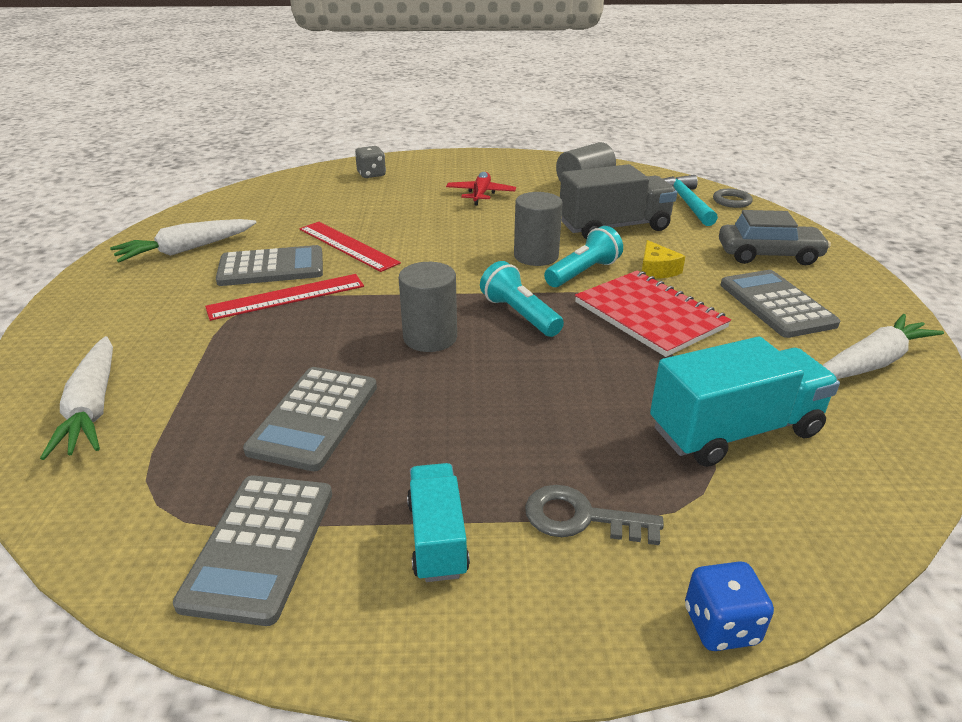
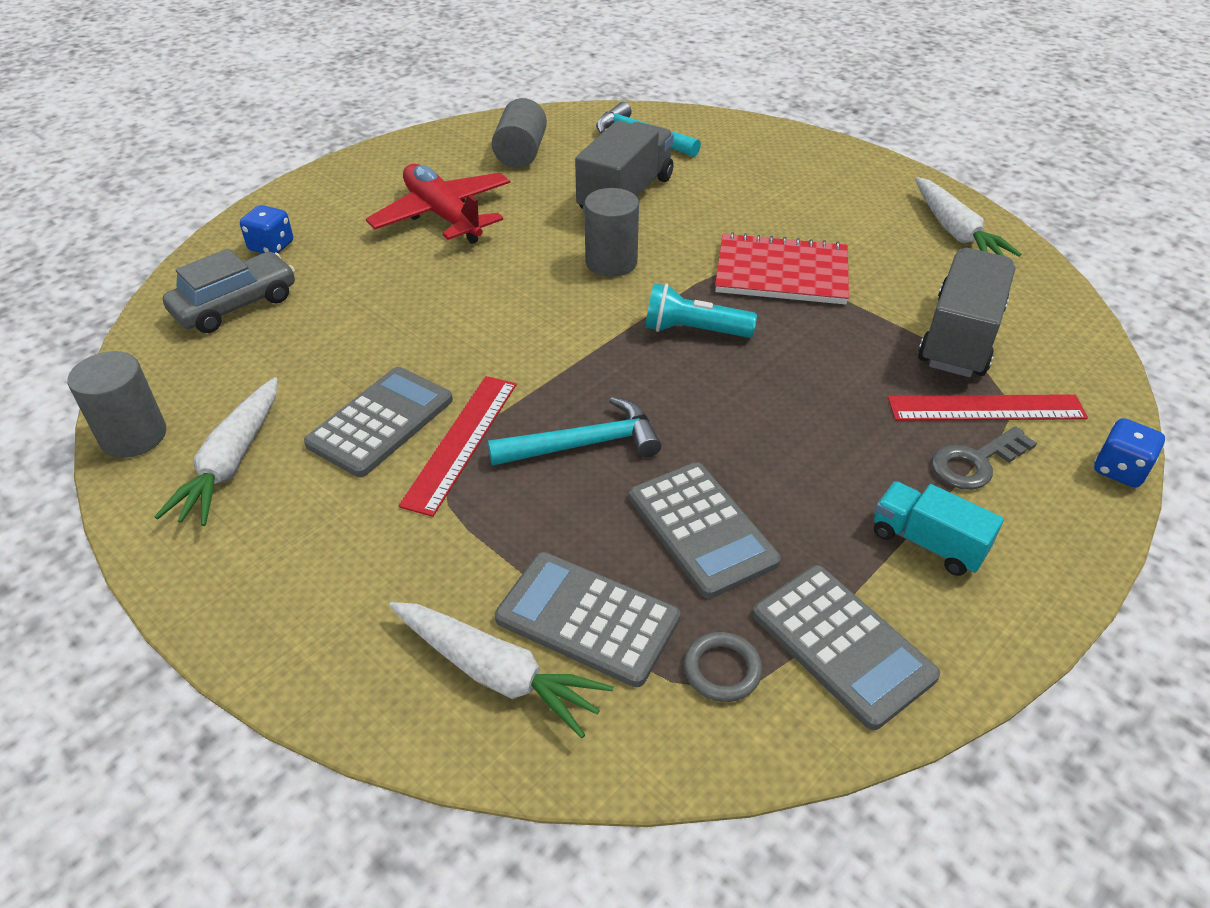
camera: 45 degrees left, 10 degrees up
red ruler [300,222,401,272] -> red ruler moved to [888,394,1088,421]
grey dice [355,146,386,178] -> blue dice [240,205,293,253]
grey cylinder [399,262,457,352] -> grey cylinder moved to [67,351,166,458]
red plane [446,172,516,206] -> red plane [366,164,510,244], size x1.68
turquoise flashlight [544,226,623,287] -> none
yellow cheese [642,240,685,279] -> none
turquoise truck [650,336,840,467] -> grey truck [918,248,1015,377]
grey ring [713,189,753,208] -> grey ring moved to [683,632,763,702]
grey car [719,210,831,265] -> grey car moved to [163,249,295,333]
grey calculator [721,270,840,338] -> grey calculator moved to [495,552,680,687]
white carrot [822,314,944,379] -> white carrot turned 150 degrees clockwise [915,177,1021,257]
none -> turquoise hammer [488,397,662,466]

